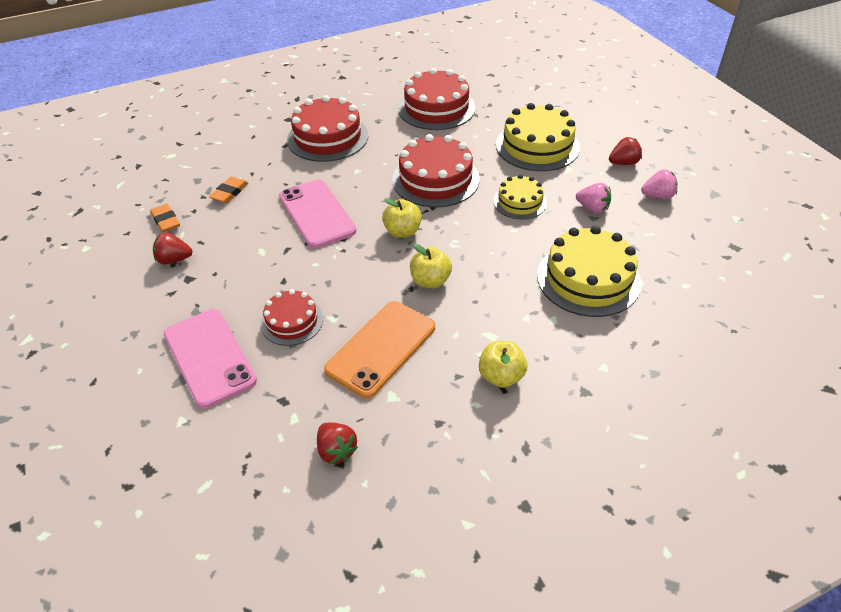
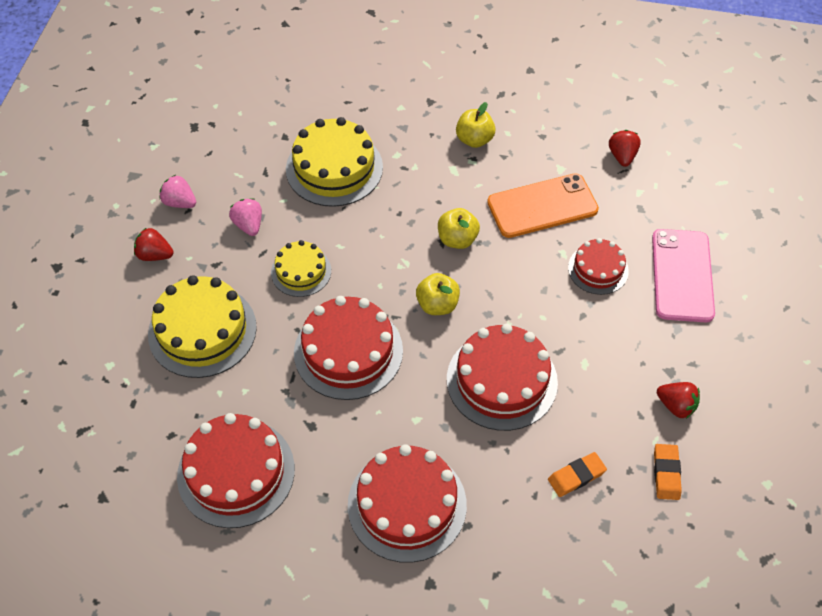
camera: 145 degrees left, 10 degrees up
pink phone [279,180,356,248] -> red cake [447,323,558,431]

